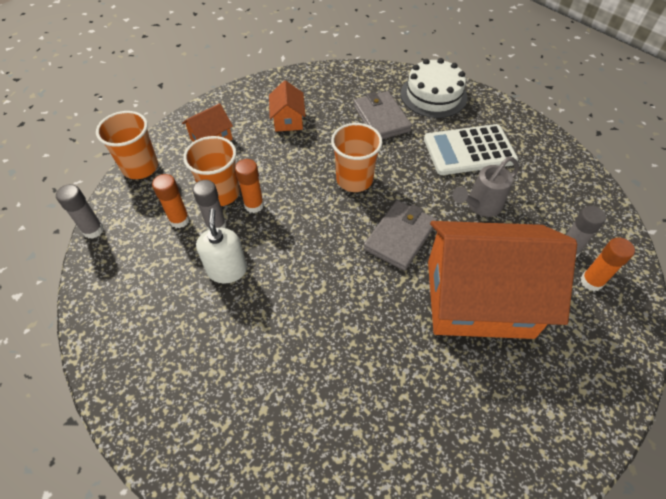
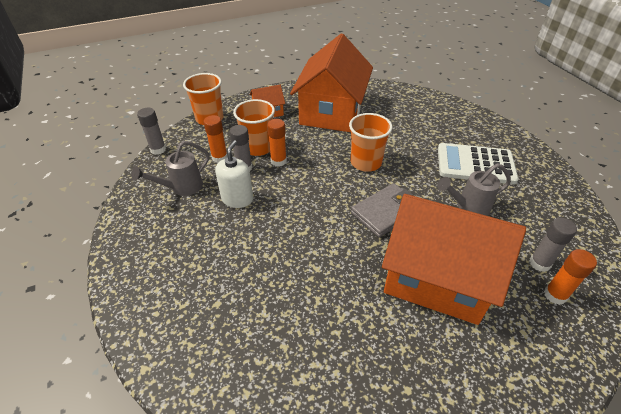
camera: 20 degrees right, 10 degrees down
orange house [269,80,306,132] -> orange house [290,34,373,132], size x2.35
grey wallet [353,91,412,139] -> none
white cake [401,58,468,118] -> none
none -> grey watering can [131,141,209,196]

